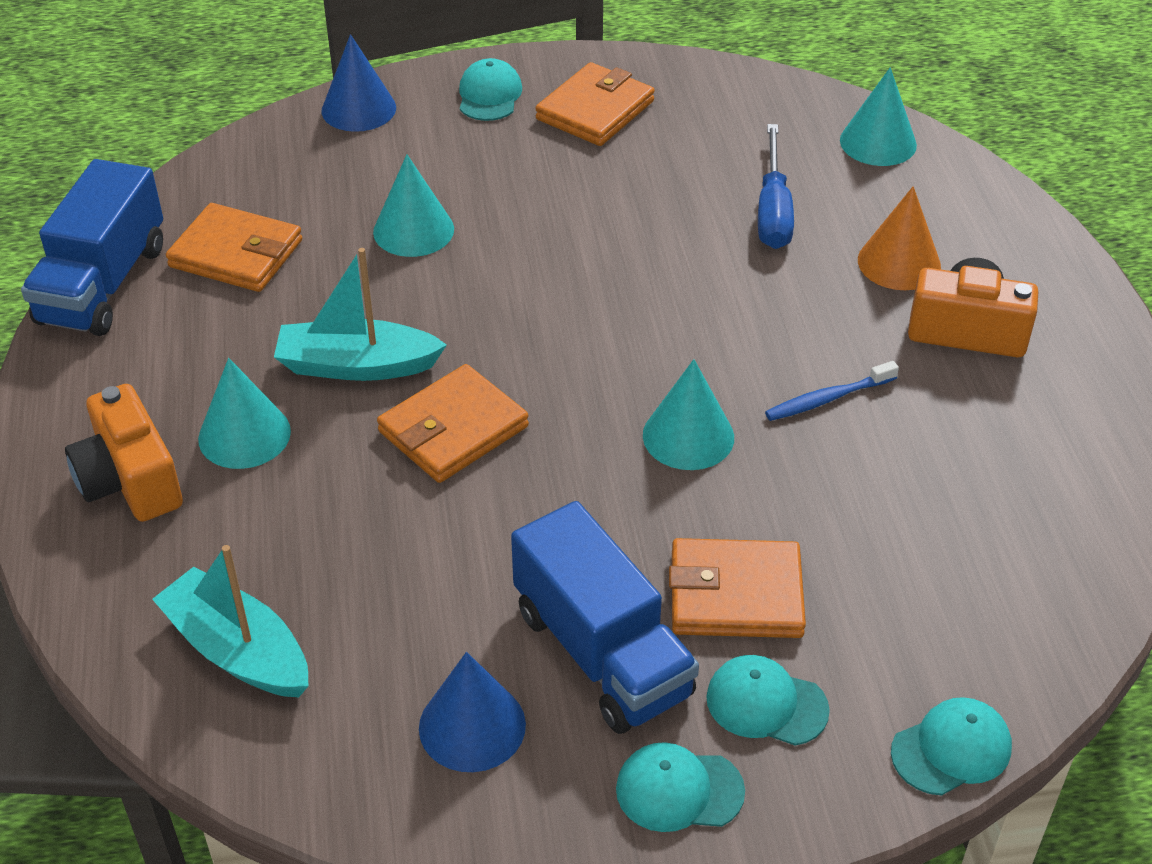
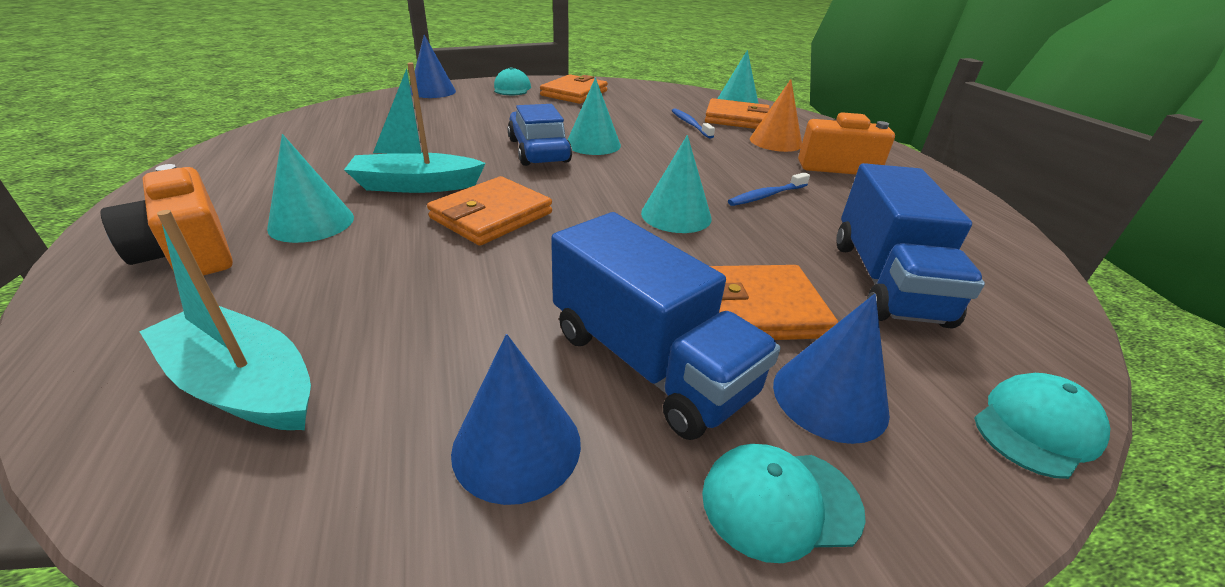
camera: 10 degrees left, 10 degrees down
blue truck [21,159,163,336] -> blue truck moved to [836,163,985,329]
orange wallet [166,203,302,292] -> orange wallet moved to [705,98,770,129]
turquoise cone [373,154,454,257] -> turquoise cone moved to [568,78,621,155]
turquoise cap [706,655,830,746] -> blue cone [773,294,890,444]
blue screwdriver [758,124,794,249] -> blue toothbrush [672,108,715,139]
none -> blue car [508,104,572,166]

